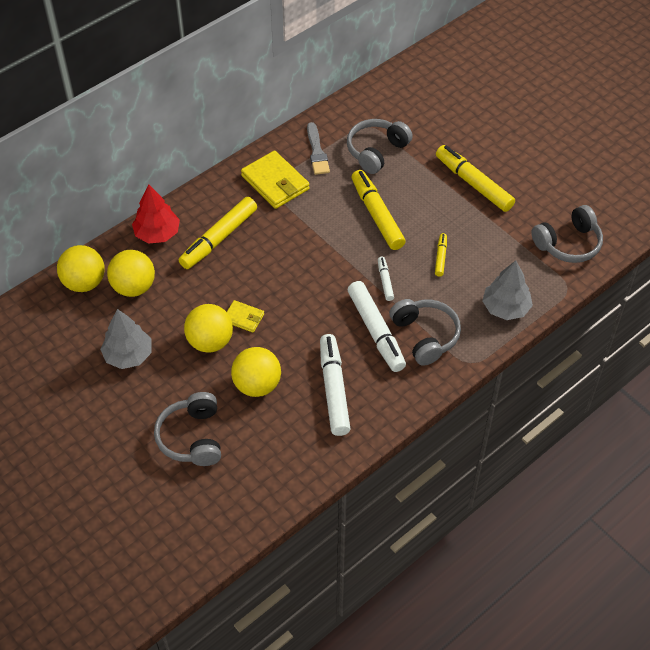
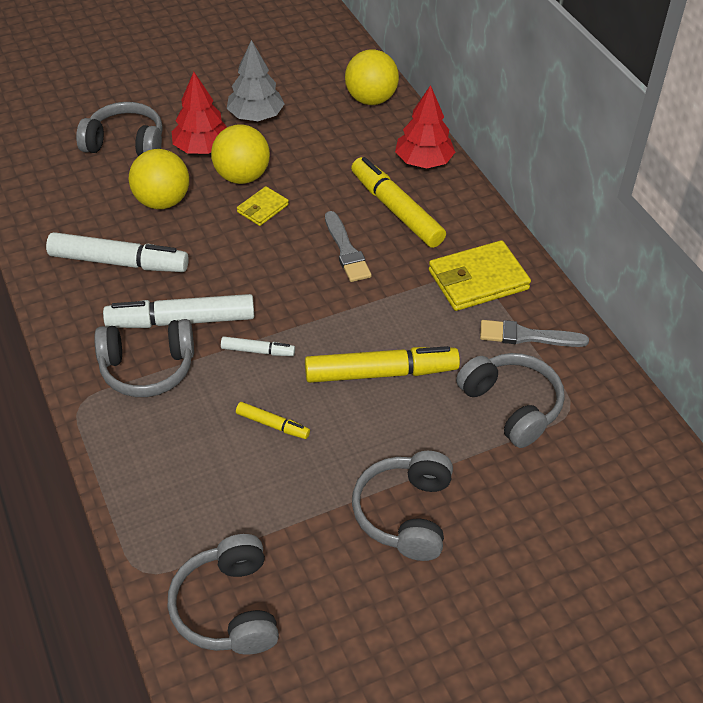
camera: 105 degrees right, 5 degrees down
yellow ball [107,250,155,297] -> none
yellow marker [436,145,515,212] -> grey headphones [352,451,453,561]
grey tree [482,260,533,320] -> none
none -> red tree [172,72,227,154]
none -> grey brush [325,211,372,282]

